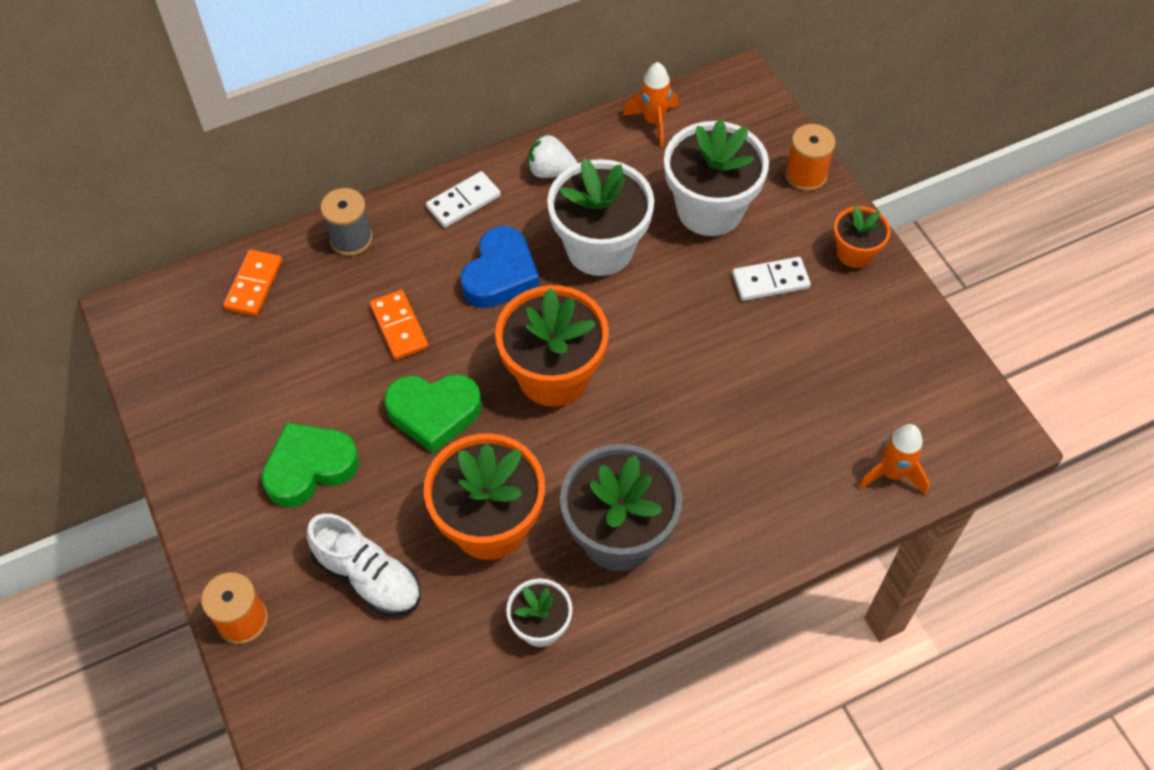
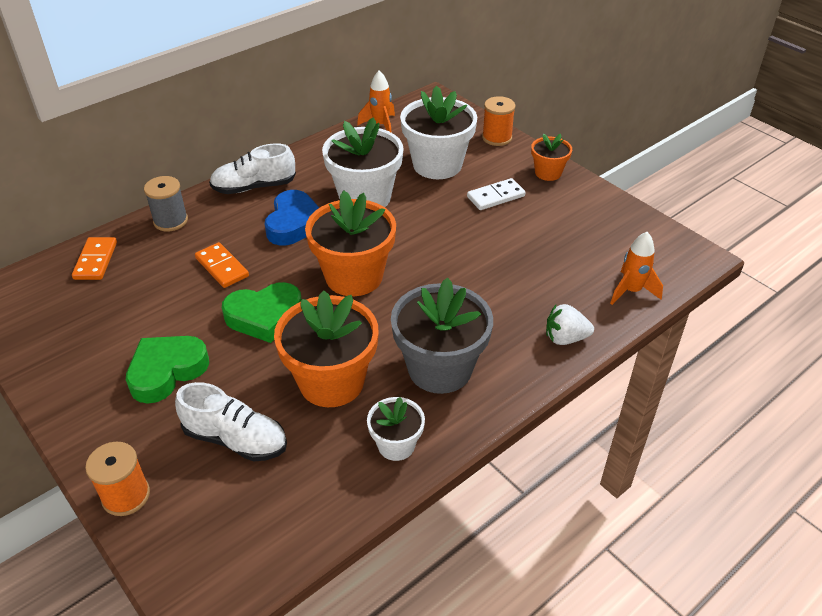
camera: 15 degrees left, 15 degrees down
white domino [426,171,501,228] -> white shoe [209,143,296,194]
white strawberry [528,134,578,178] -> white strawberry moved to [546,304,594,345]

